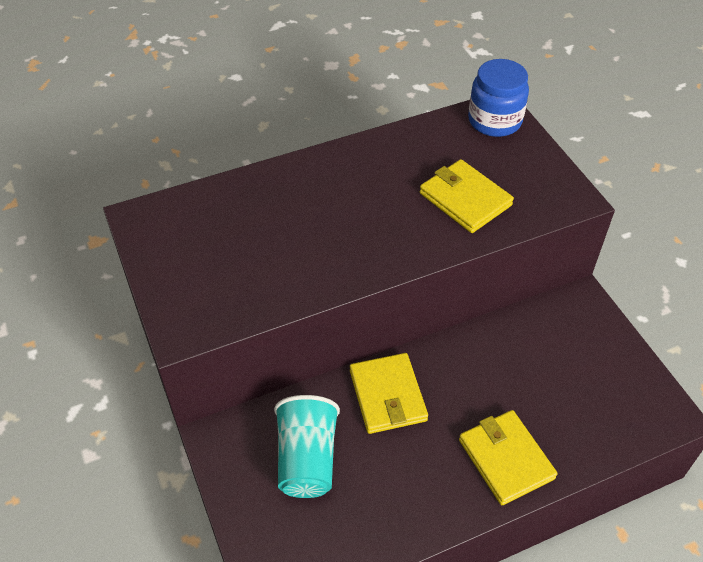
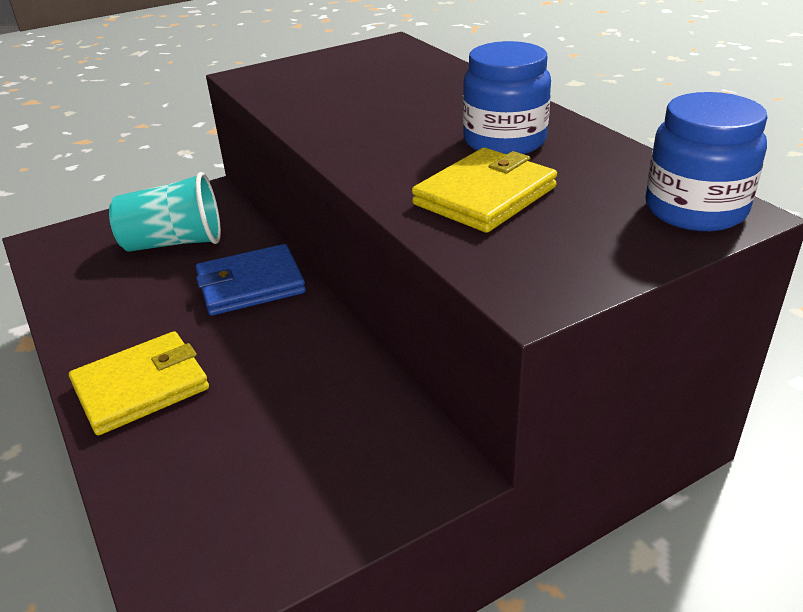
camera: 85 degrees right, 15 degrees down
yellow wallet [350,353,428,434] -> blue wallet [196,244,306,316]
none -> blue jar [463,41,551,154]

